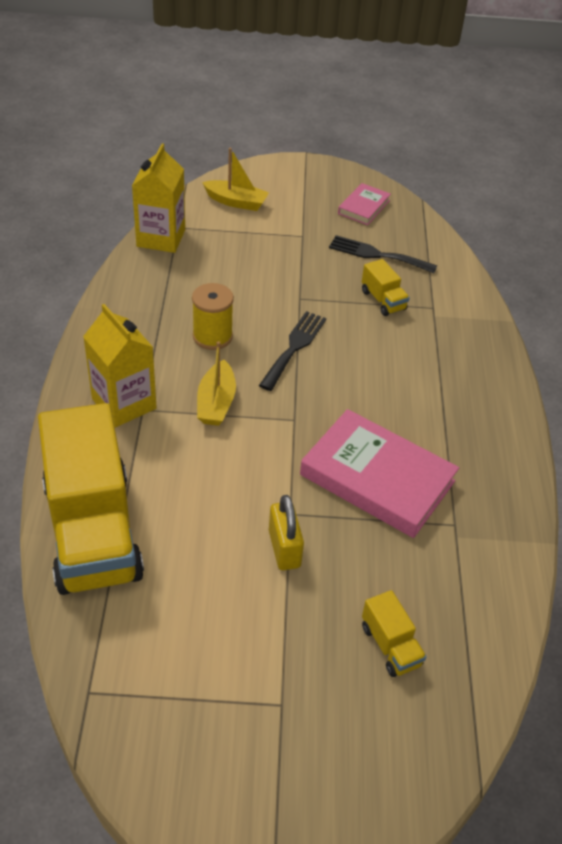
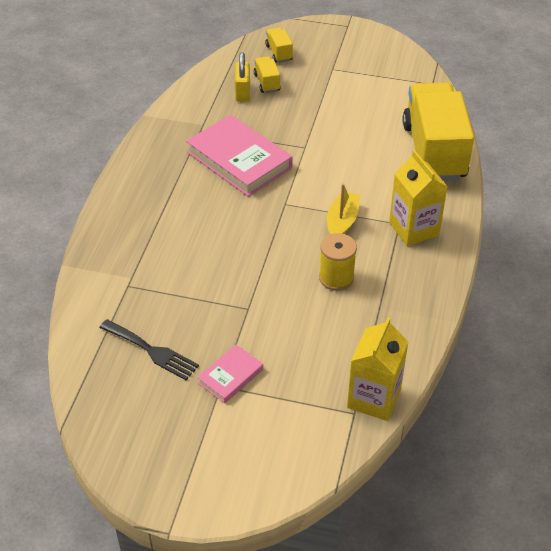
camera: 165 degrees left, 0 degrees up
yellow boat [202,148,269,211] -> none
black fork [259,311,326,391] -> none
yellow padlock [269,495,304,570] -> yellow padlock moved to [235,52,250,102]
pink book [338,183,391,225] -> pink book moved to [197,344,263,403]
yellow truck [362,259,410,316] -> yellow truck moved to [265,28,293,63]

